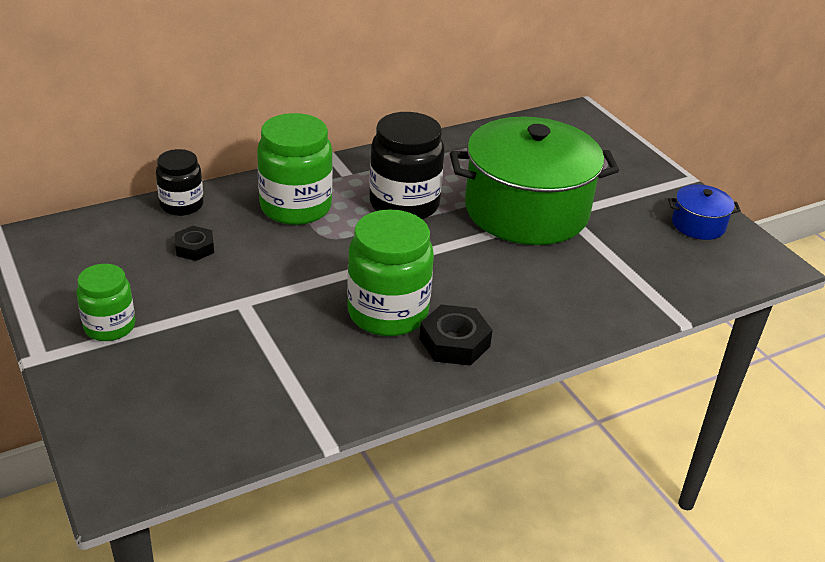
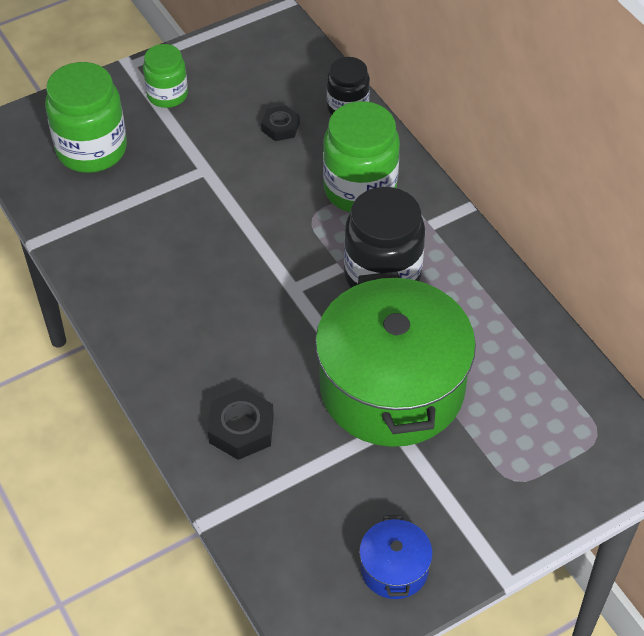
camera: 90 degrees right, 15 degrees up
green jar [347,209,434,336] -> green jar moved to [45,62,127,173]
black nut [419,304,493,366] -> black nut moved to [208,388,274,460]

